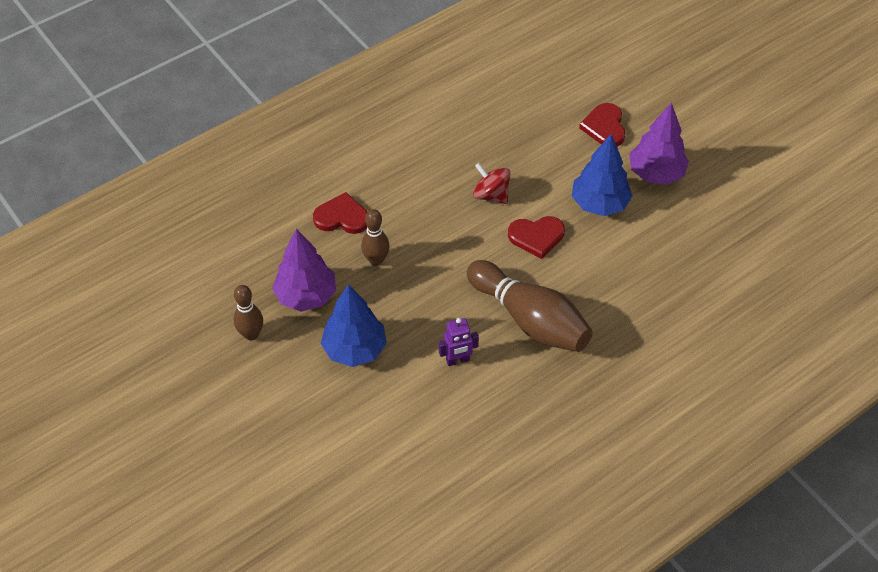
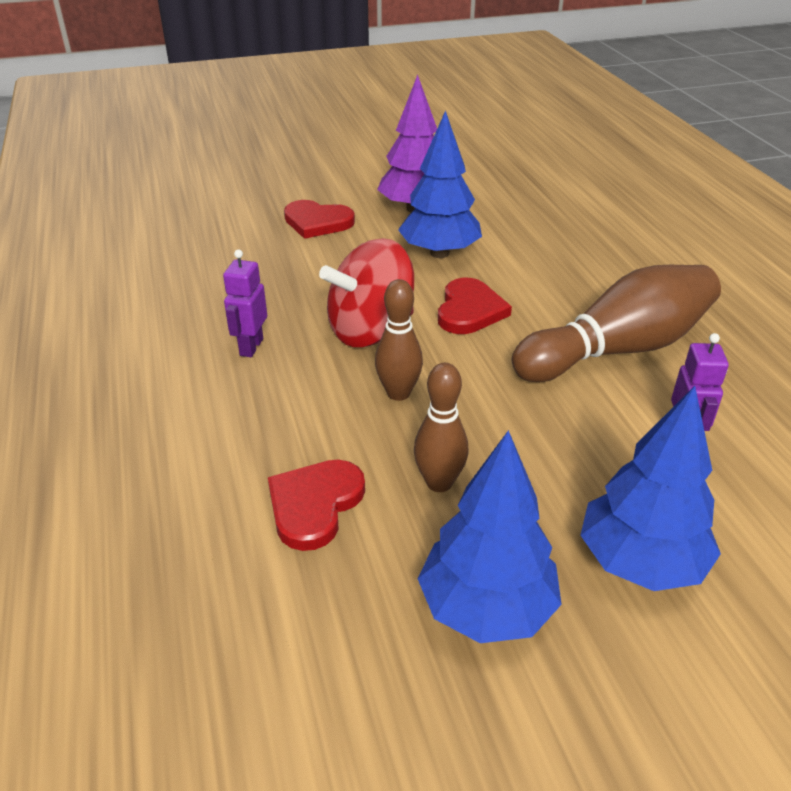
camera: 70 degrees left, 15 degrees down
brown bowling pin [234,285,263,340] -> brown bowling pin moved to [375,279,423,401]
purple tree [272,229,336,312] -> blue tree [418,430,562,643]
red spinning top [473,163,510,204] -> red spinning top [319,238,414,347], size x1.56
none -> purple robot [223,250,267,357]

